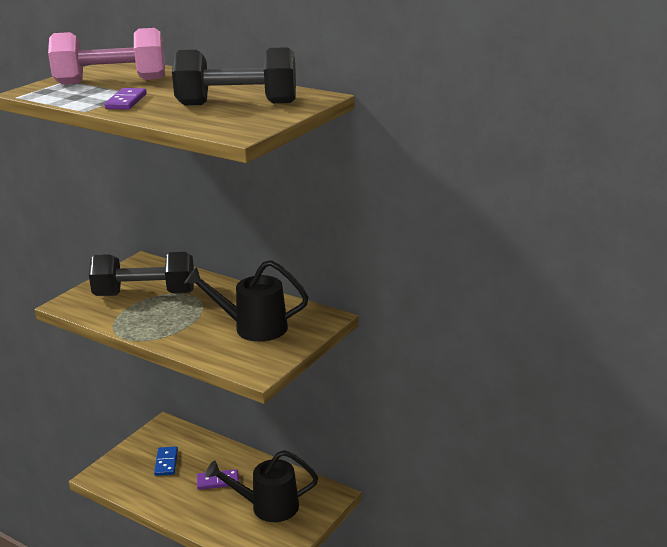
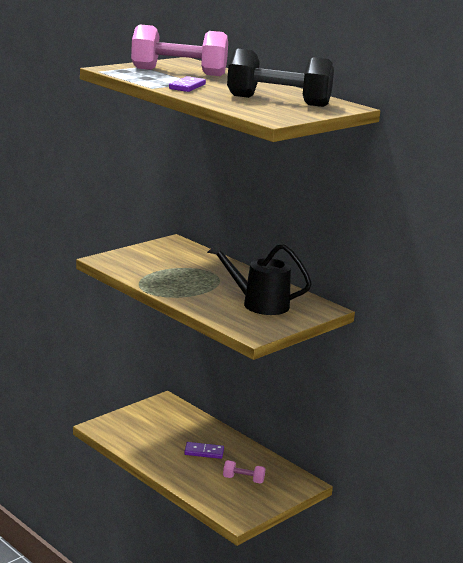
camera: 10 degrees right, 5 degrees down
black dumbbell [89,252,194,296] -> none
blue domino [154,446,178,476] -> none
black watering can [205,450,318,522] -> pink dumbbell [223,460,266,483]

